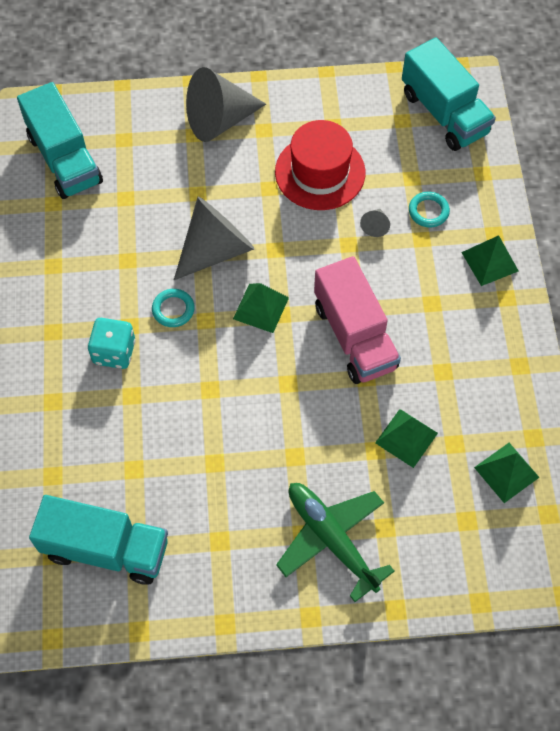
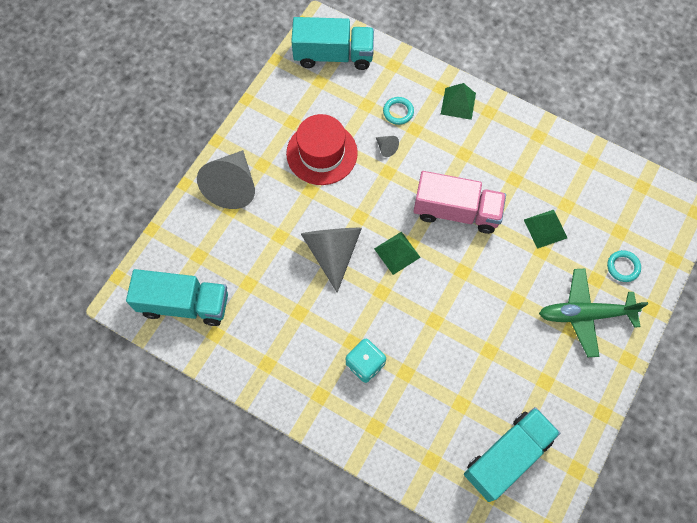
camera: 55 degrees left, 5 degrees up
turquoise ring [152,289,195,327] -> turquoise ring moved to [607,250,641,282]
green pyramid [474,443,540,503] -> none

